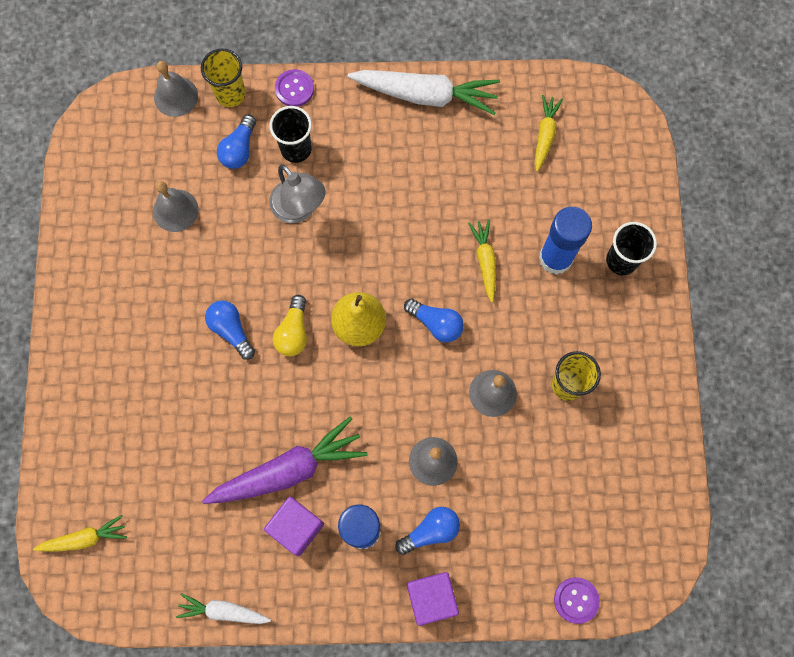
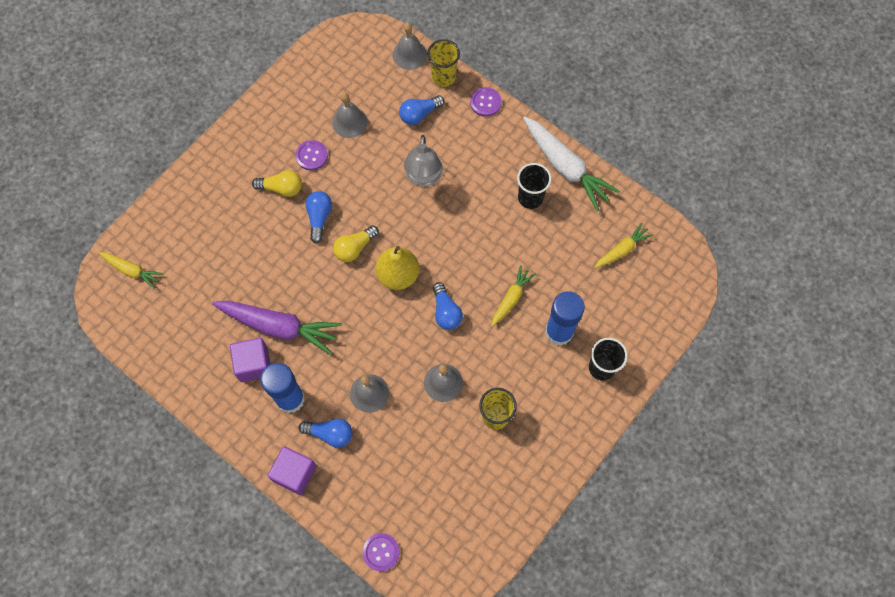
camera: 40 degrees right, 5 degrees down
white carrot [176,593,271,624] -> none
black cup [270,106,312,163] -> black cup moved to [517,163,551,209]
none -> yellow light bulb [252,170,302,197]
none -> purple button [296,140,328,170]

